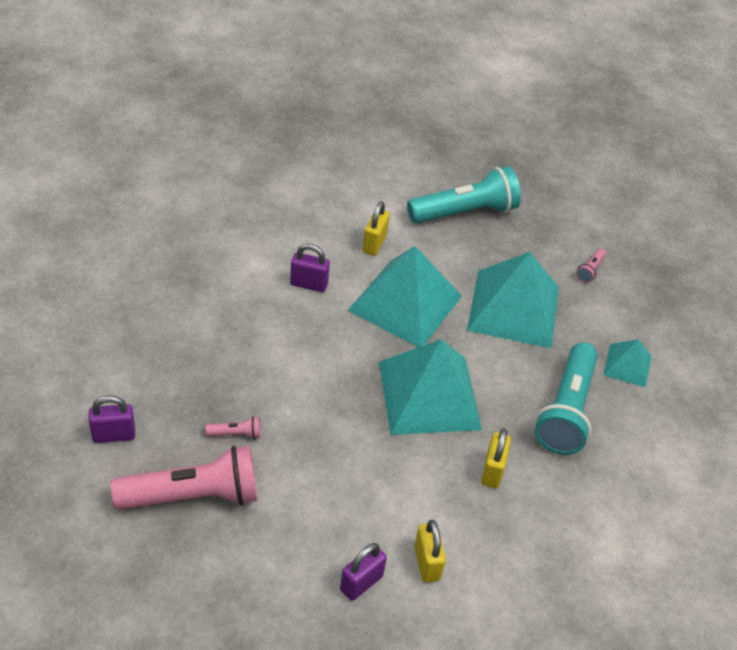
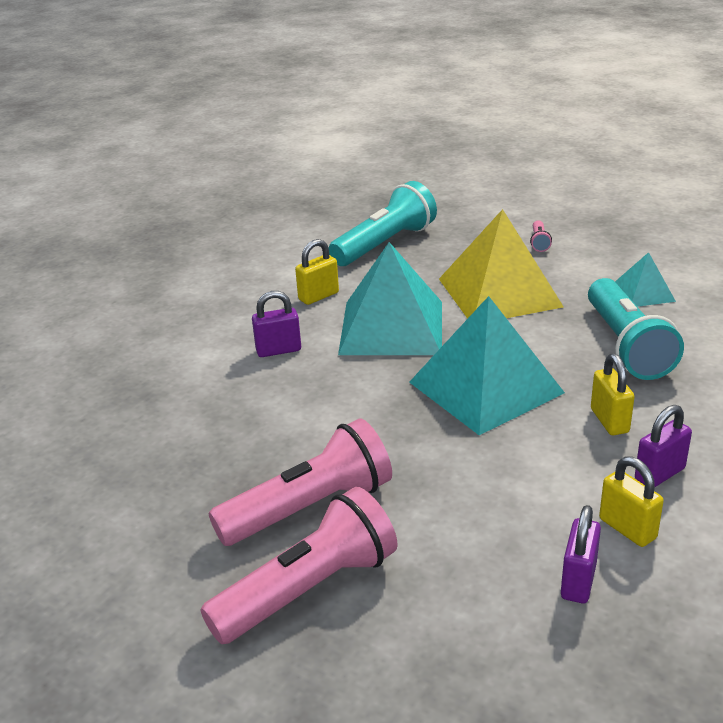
camera: 20 degrees left, 15 degrees down
purple padlock [89,395,135,443] -> purple padlock moved to [635,405,692,487]
pink flashlight [206,416,261,439] -> pink flashlight [209,419,392,546], size x2.47
yellow padlock [363,201,390,256] -> yellow padlock turned 60 degrees clockwise [295,239,339,305]
turquoise pyramid [467,252,559,349] -> yellow pyramid [439,209,564,319]

